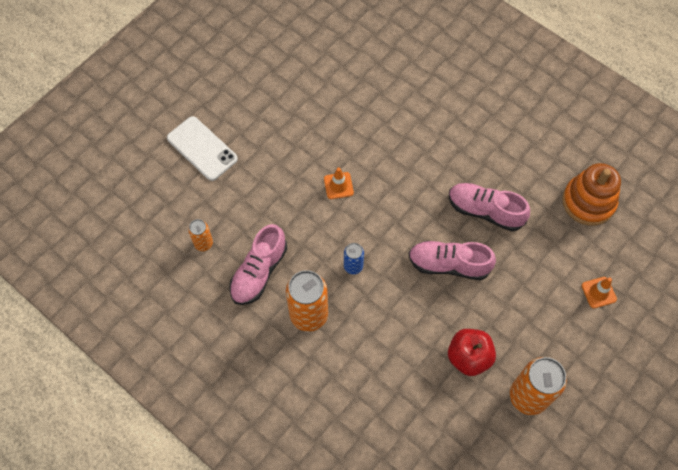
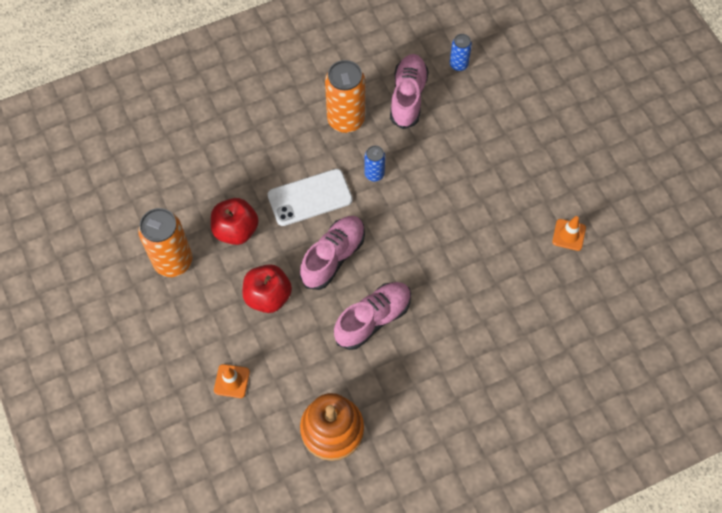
camera: 115 degrees right, 0 degrees up
white phone [167,116,238,181] -> white phone moved to [268,169,353,226]
orange can [188,219,213,251] -> blue can [449,34,472,71]
pink shoe [229,224,287,305] -> pink shoe turned 45 degrees clockwise [390,54,429,129]
orange traffic cone [324,167,354,199] -> orange traffic cone moved to [552,216,586,251]
none -> red apple [242,264,292,313]

